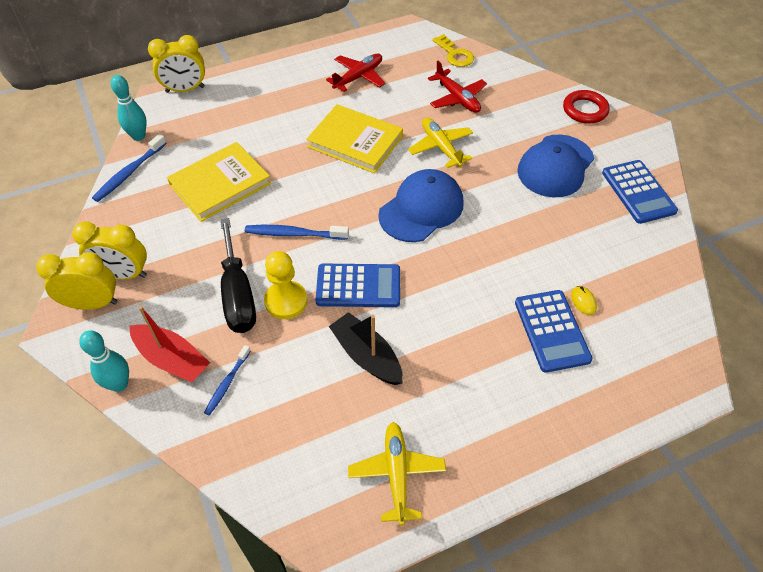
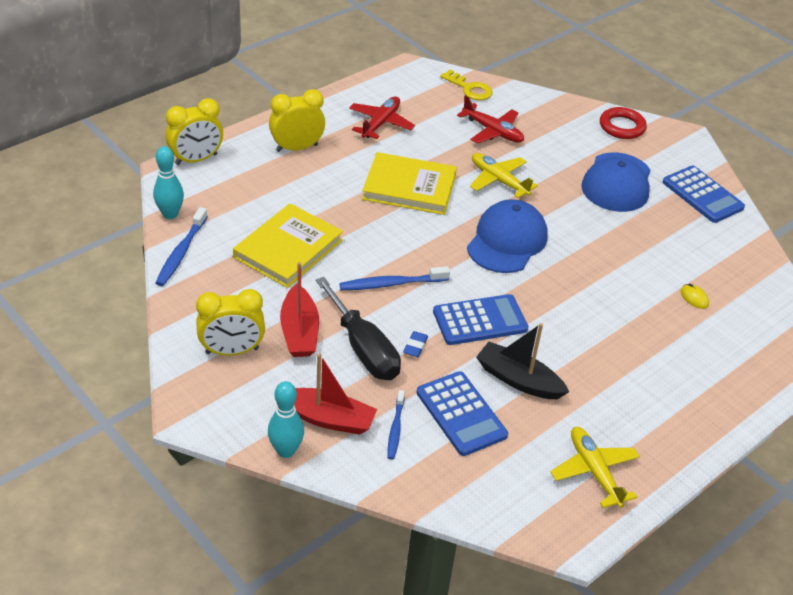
camera: 20 degrees left, 10 degrees down
yellow clock [36,252,118,310] -> yellow clock moved to [269,89,325,152]
yellow pawn [264,251,307,319] -> blue eraser [403,331,428,357]
blue calculator [515,290,593,373] -> blue calculator moved to [416,371,508,456]
none -> red boat [280,262,319,357]

